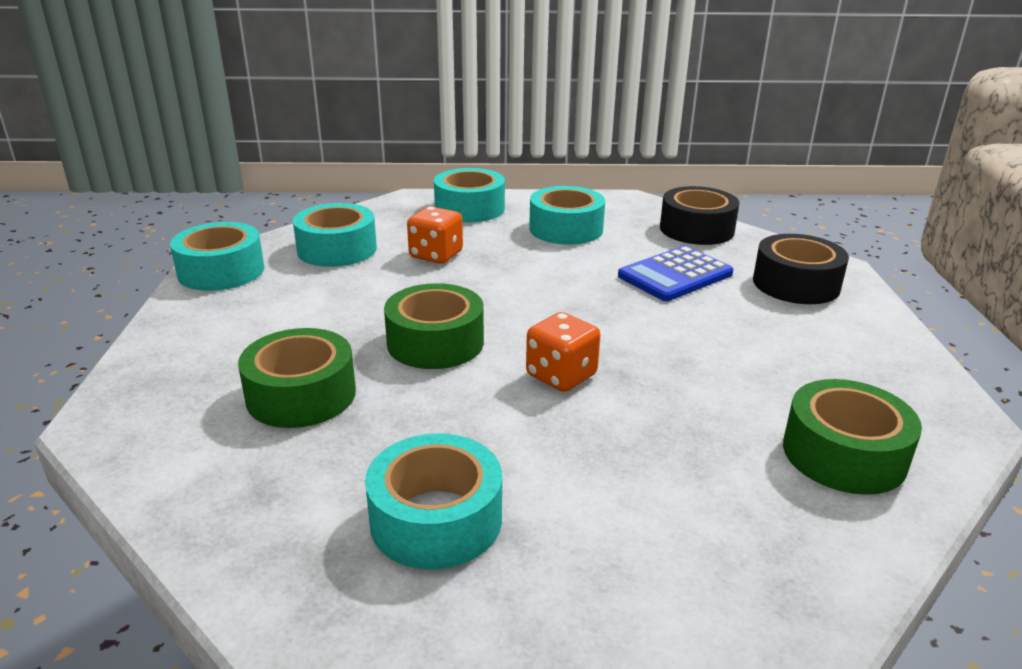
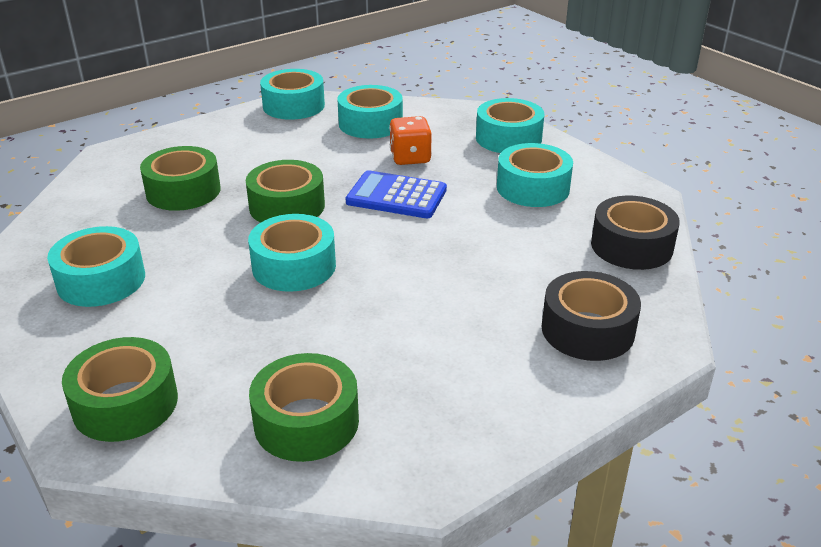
camera: 55 degrees right, 5 degrees up
orange dice [526,312,600,392] -> turquoise tape [248,214,336,292]
blue calculator [618,246,733,301] -> blue calculator moved to [346,170,447,218]
none -> green tape [62,337,178,442]

